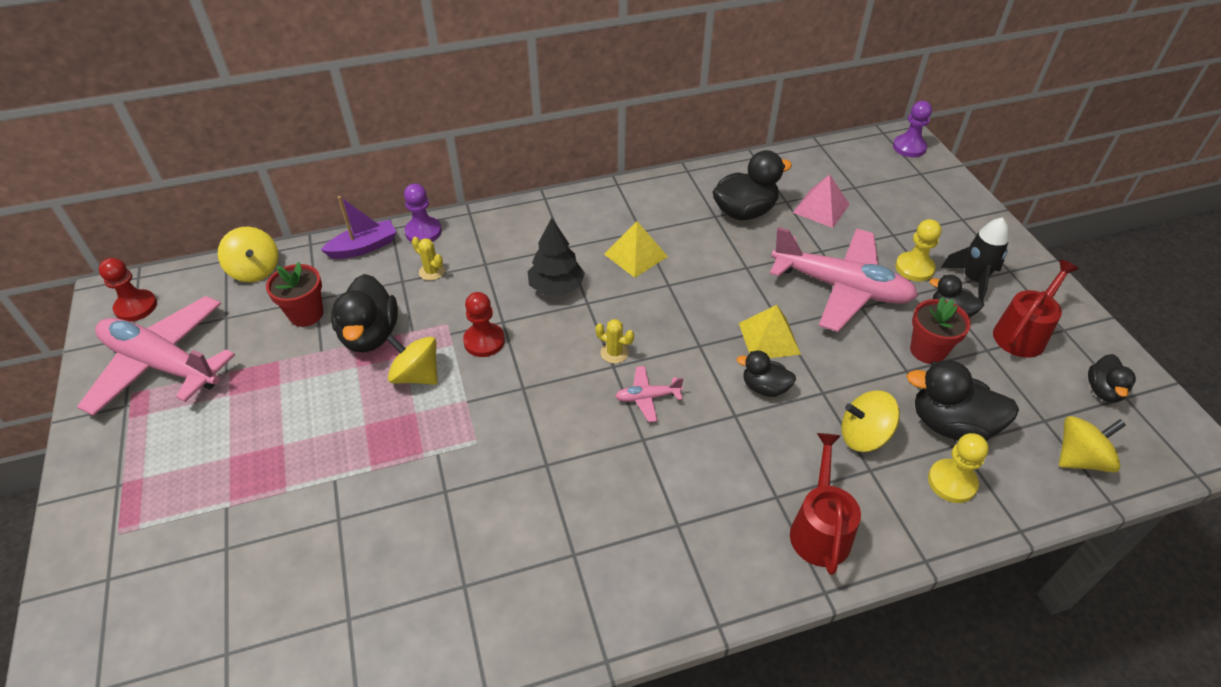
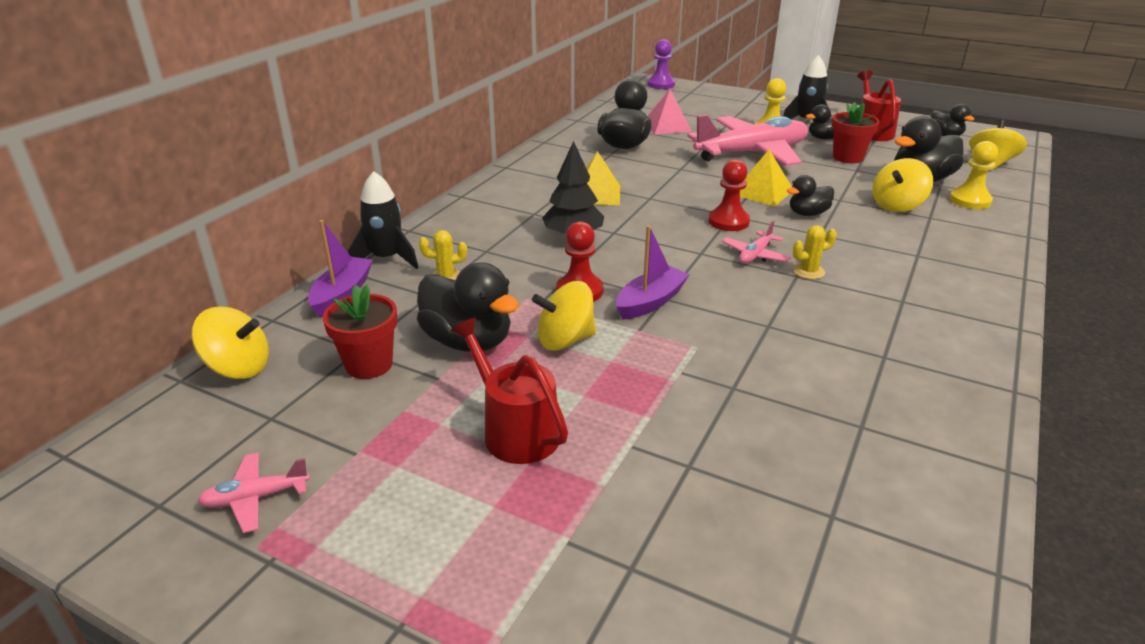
camera: 45 degrees left, 15 degrees down
pink plane [77,296,235,416] -> pink plane [197,453,310,533], size x0.42
red pawn [99,258,157,322] -> red pawn moved to [708,160,750,231]
purple pawn [404,184,442,242] -> black rocket [348,171,419,269]
yellow cactus [595,319,634,363] -> yellow cactus moved to [793,225,837,279]
red watering can [790,433,861,575] -> red watering can moved to [451,318,568,464]
none -> purple boat [616,225,690,320]

